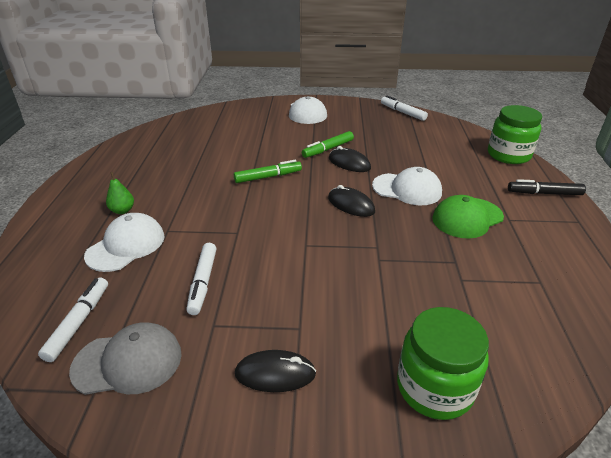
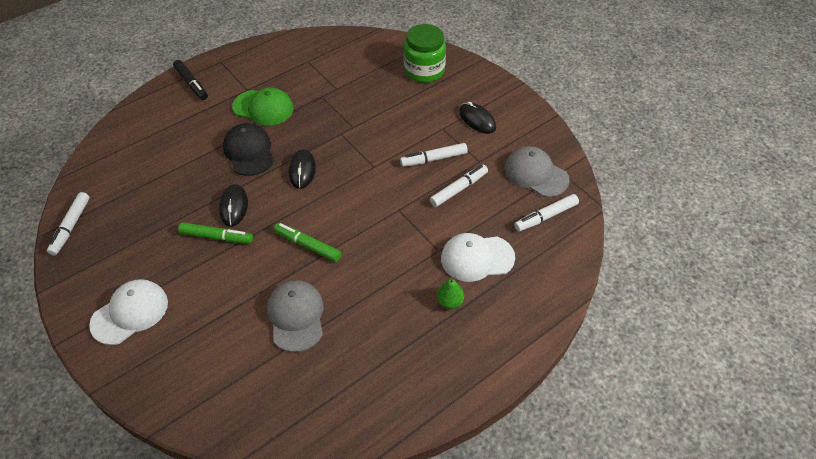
camera: 130 degrees left, 15 degrees up
white cap [372,167,442,205] -> black cap [223,123,274,176]
green jar [488,105,542,164] -> none
none -> grey cap [267,280,324,352]
none -> white marker [400,143,468,167]

